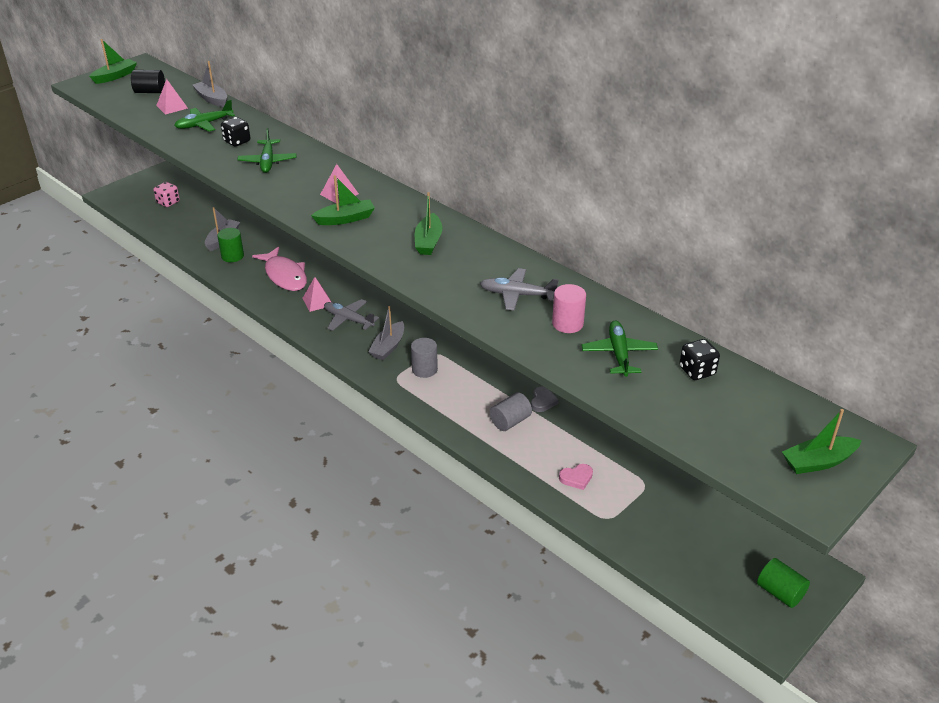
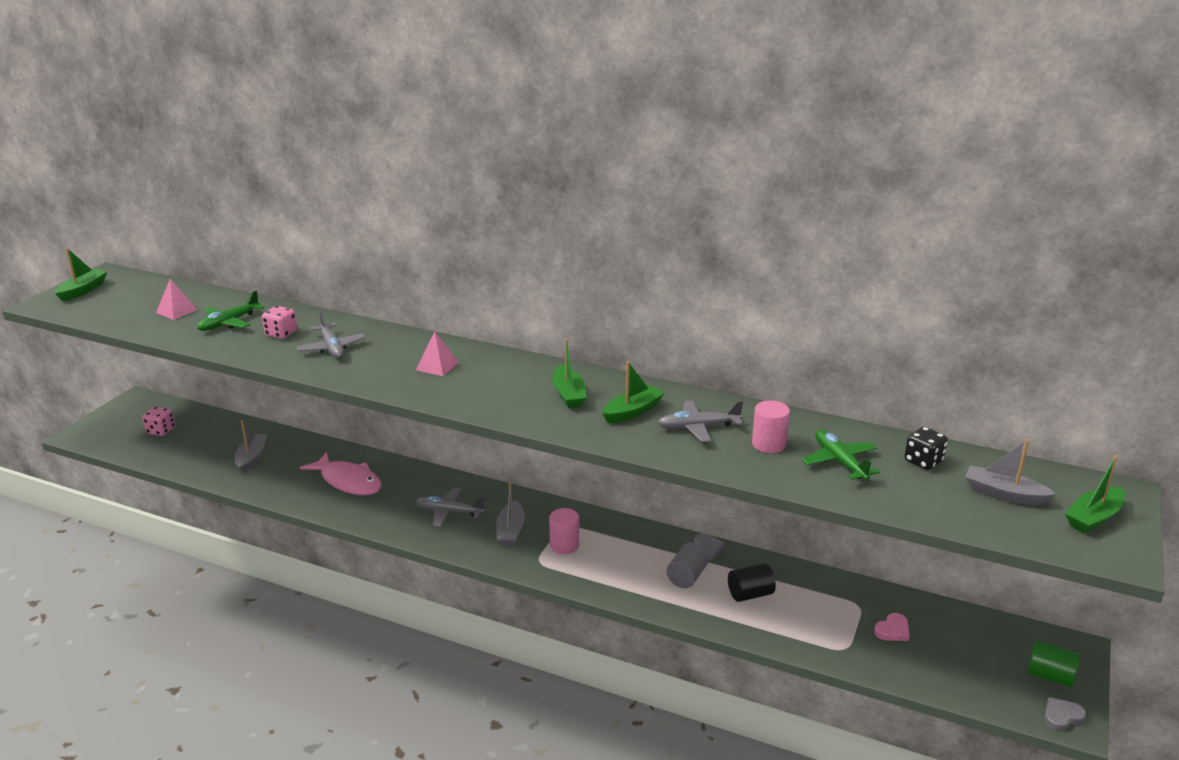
camera: 20 degrees left, 10 degrees down
black cylinder [131,70,165,93] -> black cylinder moved to [728,563,776,602]
grey boat [193,61,227,107] -> grey boat moved to [965,439,1056,505]
green cylinder [217,228,244,262] -> none
black dice [221,117,250,146] -> pink dice [262,306,297,339]
green plane [237,128,297,173] -> grey plane [297,312,366,359]
pink pyramid [302,277,331,312] -> none
green boat [311,175,375,225] -> green boat moved to [602,361,665,423]
grey cylinder [411,338,438,378] -> pink cylinder [549,508,579,554]
pink heart [559,464,593,490] -> pink heart moved to [874,613,910,641]
none -> grey heart [1044,697,1086,731]

